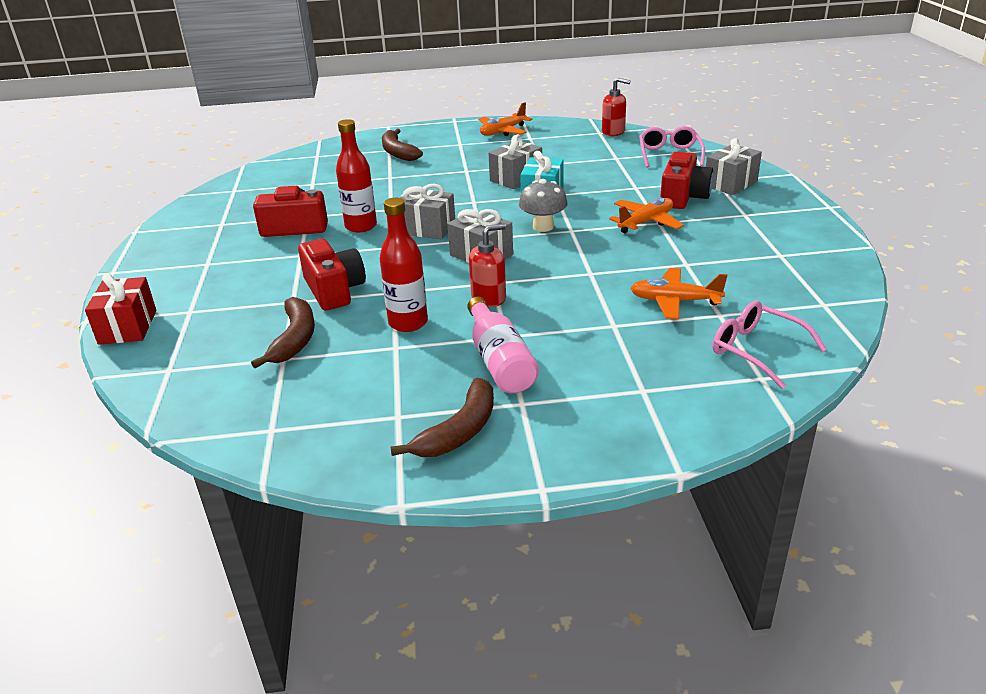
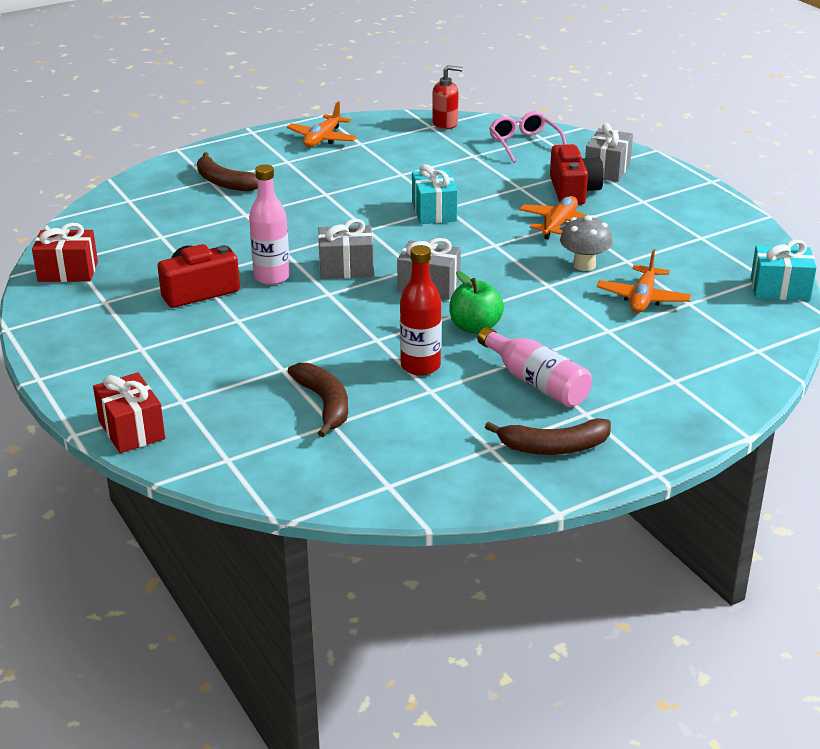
camera: 25 degrees left, 0 degrees up
red camera [298,239,366,310] -> none
red bottle [336,119,377,232] -> pink bottle [249,164,290,285]
brown banana [390,378,494,457] -> brown banana turned 75 degrees clockwise [485,418,611,455]
red soap dispenser [469,224,506,307] -> green apple [449,271,504,334]
grey gift [488,135,542,189] -> none
grey mushroom [519,179,567,232] -> grey mushroom moved to [560,215,613,271]
orange plane [630,268,728,320] -> orange plane turned 60 degrees counterclockwise [597,249,691,313]
pink glasses [712,301,827,389] -> none
none -> red gift [32,223,98,282]
none -> turquoise gift [751,240,817,301]

